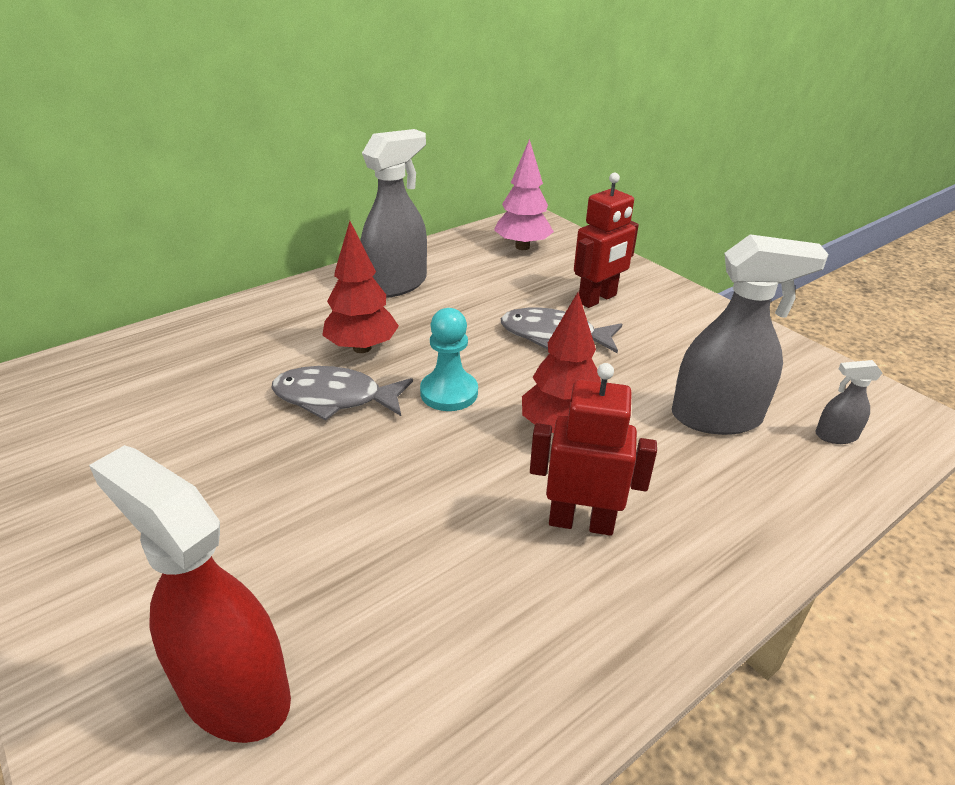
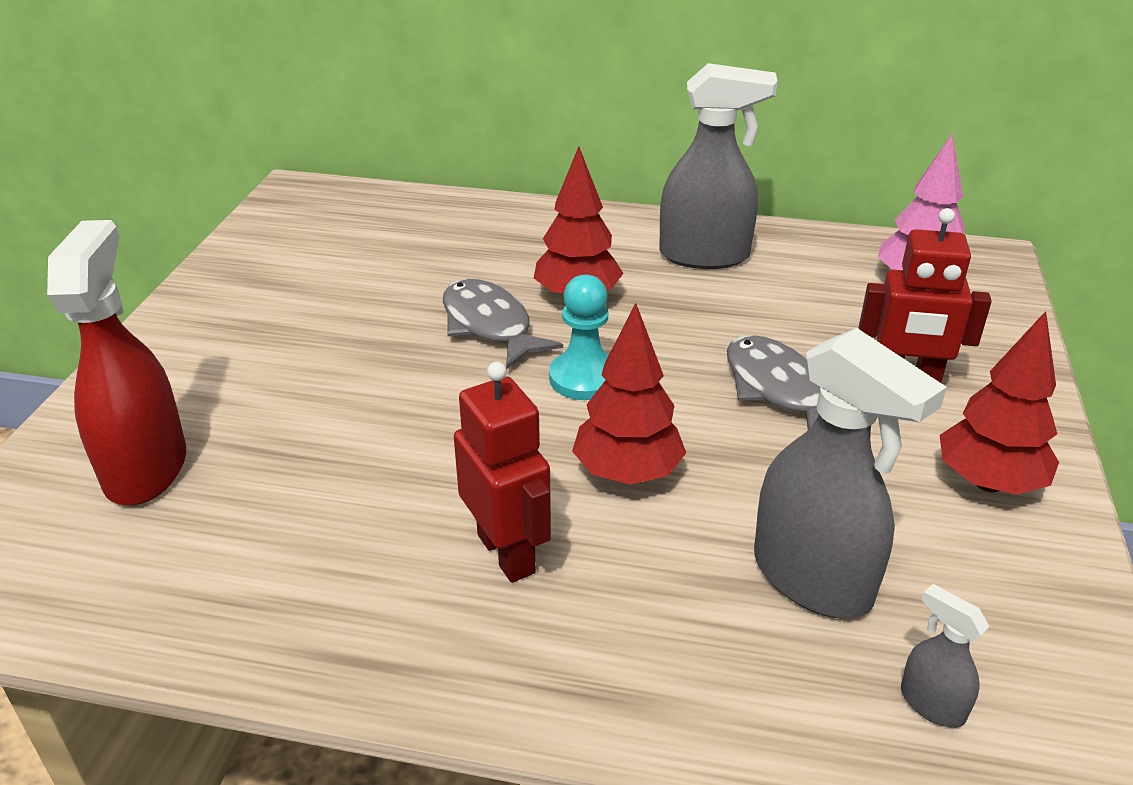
camera: 50 degrees right, 0 degrees up
none -> red tree [939,311,1059,495]

